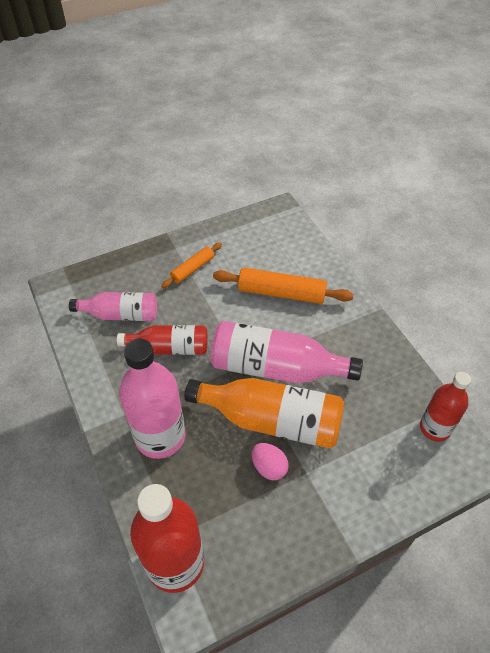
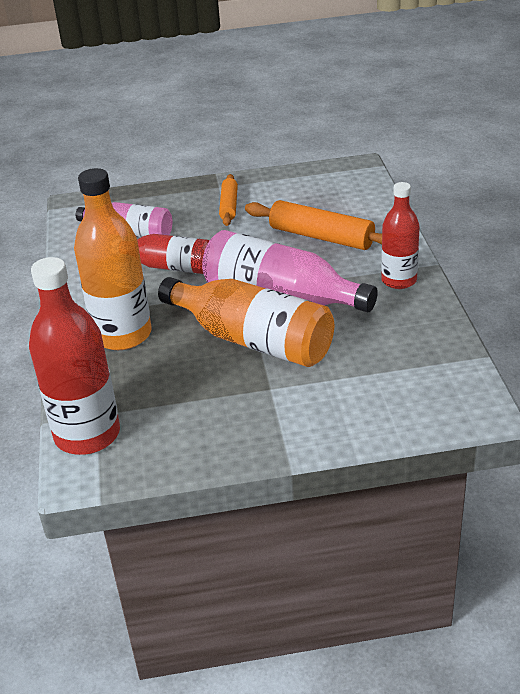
camera: 20 degrees right, 15 degrees down
pink bottle [119,339,185,459] -> orange bottle [74,168,152,350]
orange rolling pin [161,242,222,288] -> orange rolling pin turned 60 degrees counterclockwise [219,174,238,226]
pink egg [251,443,289,480] -> none
red bottle [420,372,471,442] -> red bottle moved to [381,182,420,289]

